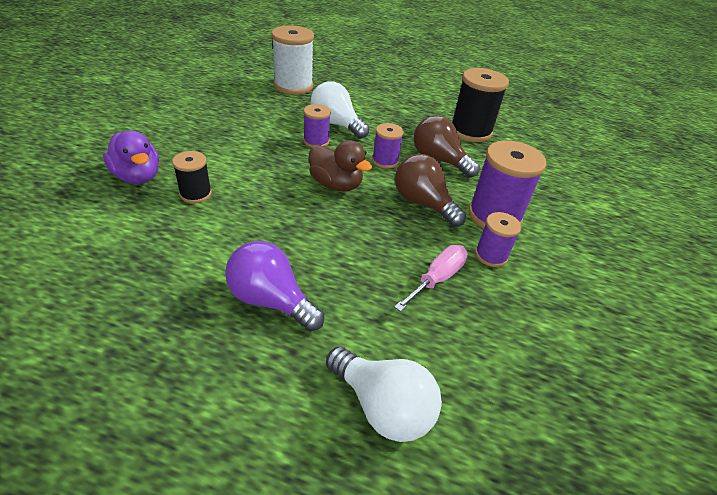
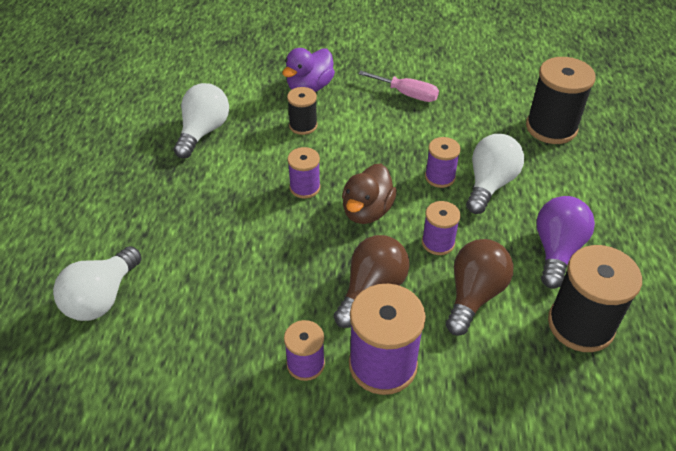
camera: 80 degrees right, 5 degrees up
purple light bulb [225,241,324,331] -> purple light bulb moved to [537,196,595,289]
white spool [271,25,314,95] -> black spool [526,57,596,144]
pink screwdriver [394,245,468,312] -> pink screwdriver moved to [358,71,439,102]
none -> white light bulb [173,83,229,158]
none -> purple spool [287,147,321,198]

